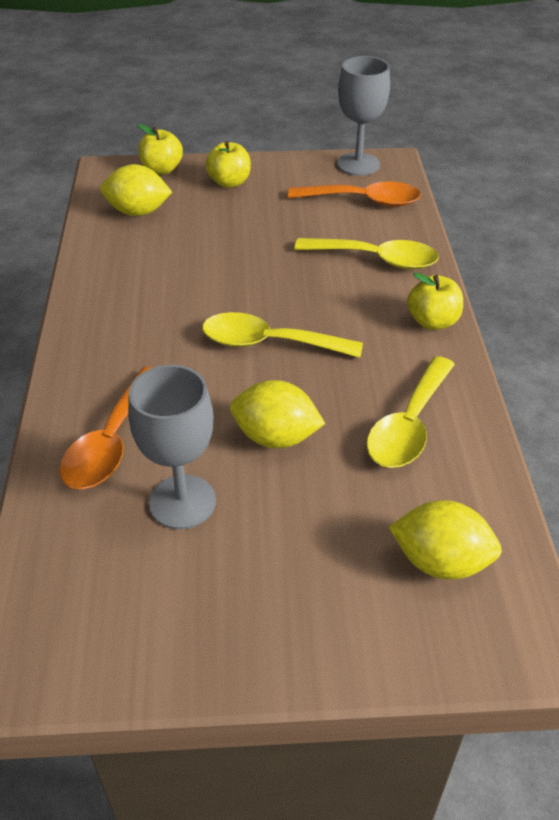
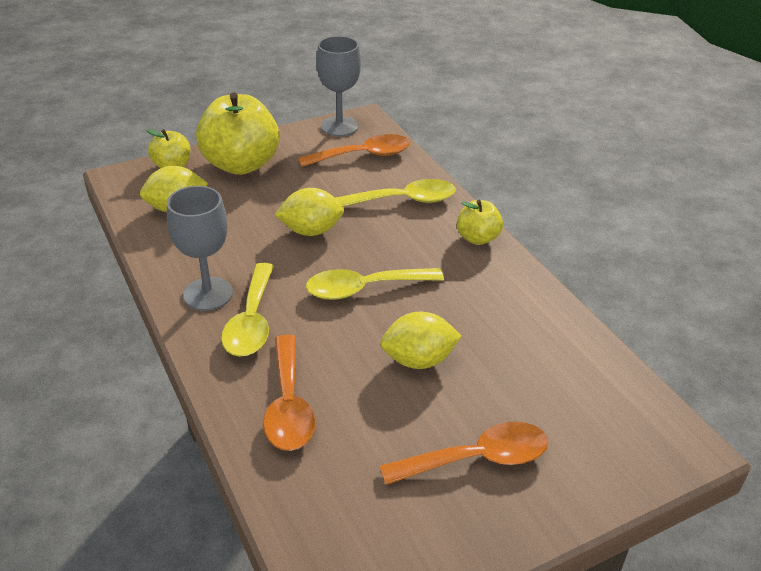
camera: 25 degrees left, 5 degrees down
grey goblet [128,365,216,529] -> grey goblet moved to [167,186,233,311]
yellow apple [205,141,251,188] -> yellow apple [196,92,279,175], size x1.95
yellow spoon [366,356,455,468] -> yellow spoon moved to [221,263,274,356]
yellow lemon [389,500,502,580] -> yellow lemon moved to [274,188,344,236]
none -> orange spoon [380,422,549,485]

